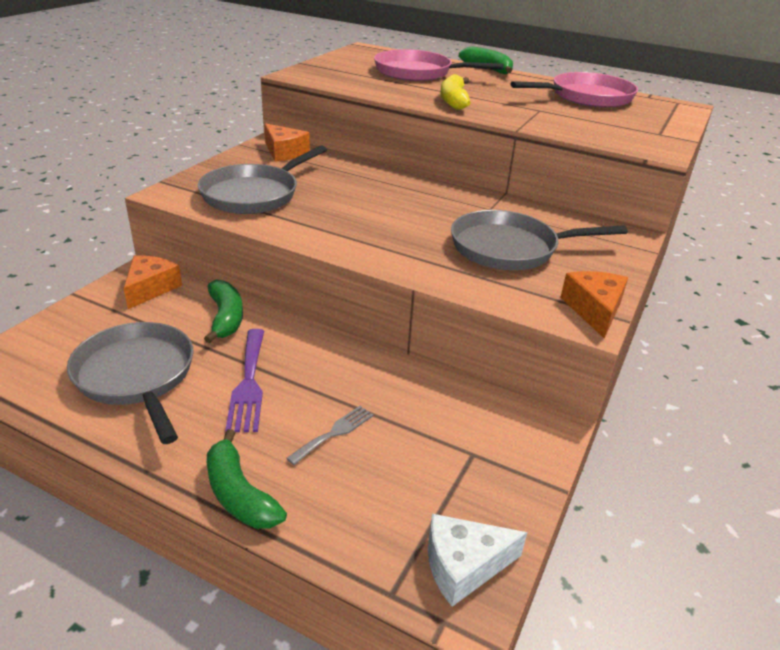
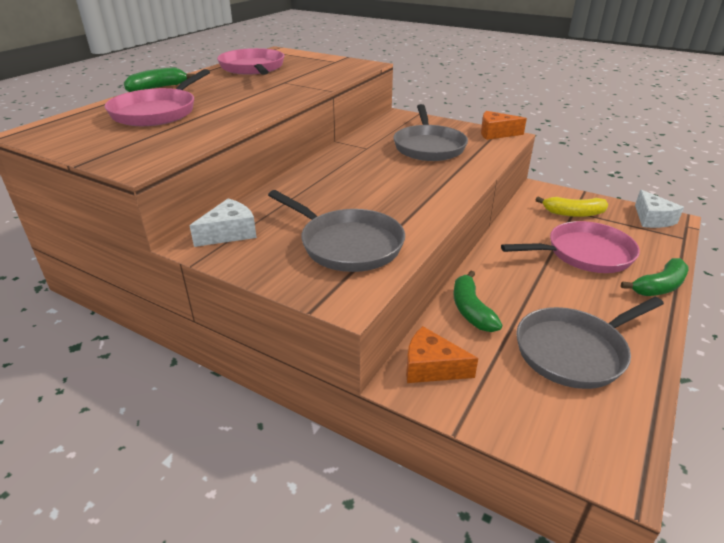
camera: 85 degrees left, 0 degrees up
green banana [204,280,243,343] -> green banana turned 90 degrees counterclockwise [454,271,502,332]
purple fork [225,329,264,432] -> none
orange cheese [264,123,310,162] -> white cheese [190,198,257,247]
grey fork [286,406,373,465] -> pink pan [501,221,640,273]
yellow banana [440,74,471,110] -> yellow banana moved to [536,197,608,217]

